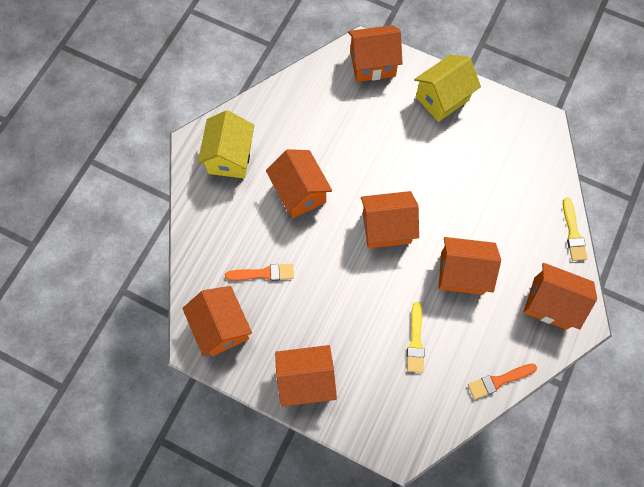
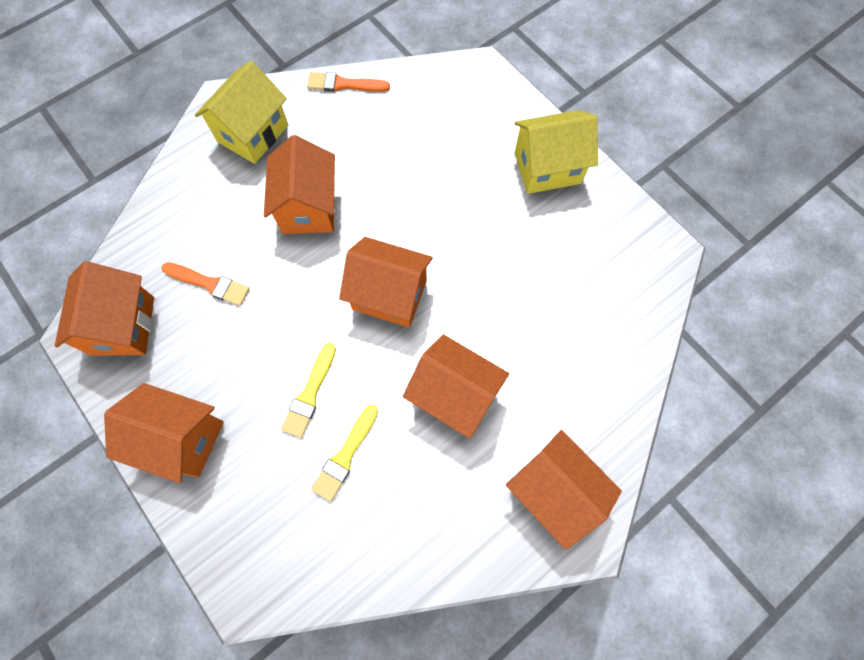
camera: 25 degrees right, 0 degrees up
orange house [348,25,403,82] -> none
orange brush [468,363,537,399] -> orange brush moved to [307,72,390,92]
yellow brush [563,197,588,261] -> yellow brush moved to [281,343,336,438]

